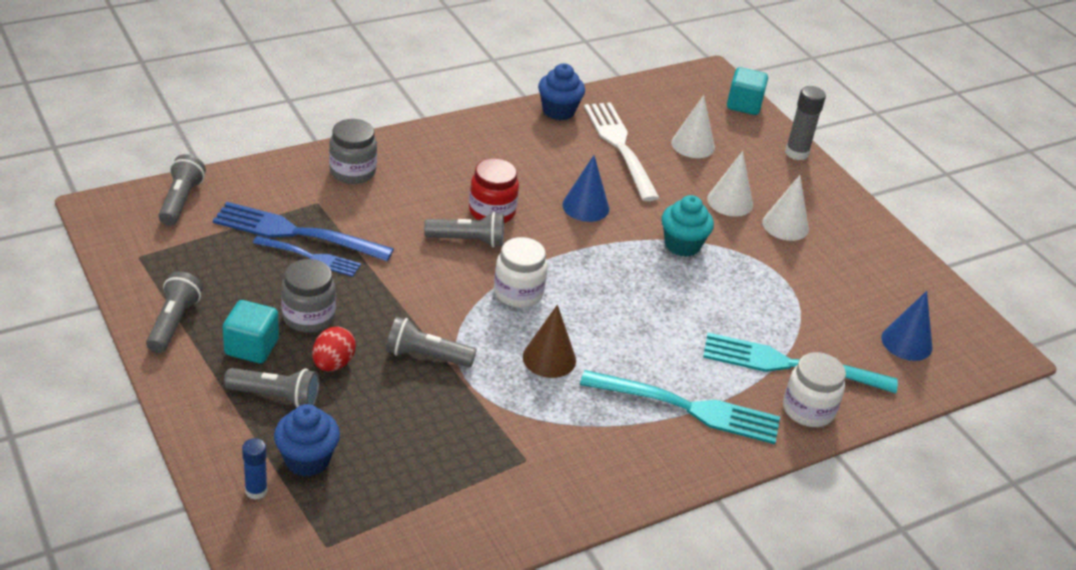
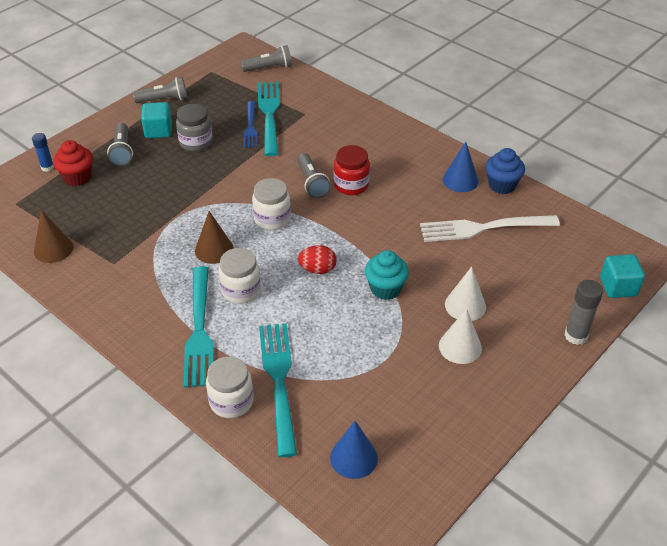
camera: 75 degrees right, 5 degrees up
blue fork [213,202,394,261] -> turquoise fork [258,82,280,156]
blue cupcake [274,404,340,477] -> red cupcake [53,140,93,186]
red egg [312,327,356,371] -> red egg moved to [298,245,337,274]
grey jar [329,119,377,184] -> none
grey flashlight [386,317,477,367] -> none
blue cone [562,155,609,222] -> blue cone moved to [443,142,479,192]
white fork [584,102,660,201] -> white fork turned 150 degrees counterclockwise [420,215,560,242]
white cone [671,95,715,158] -> none
none -> brown cone [34,210,73,263]
none -> white jar [219,248,261,304]

